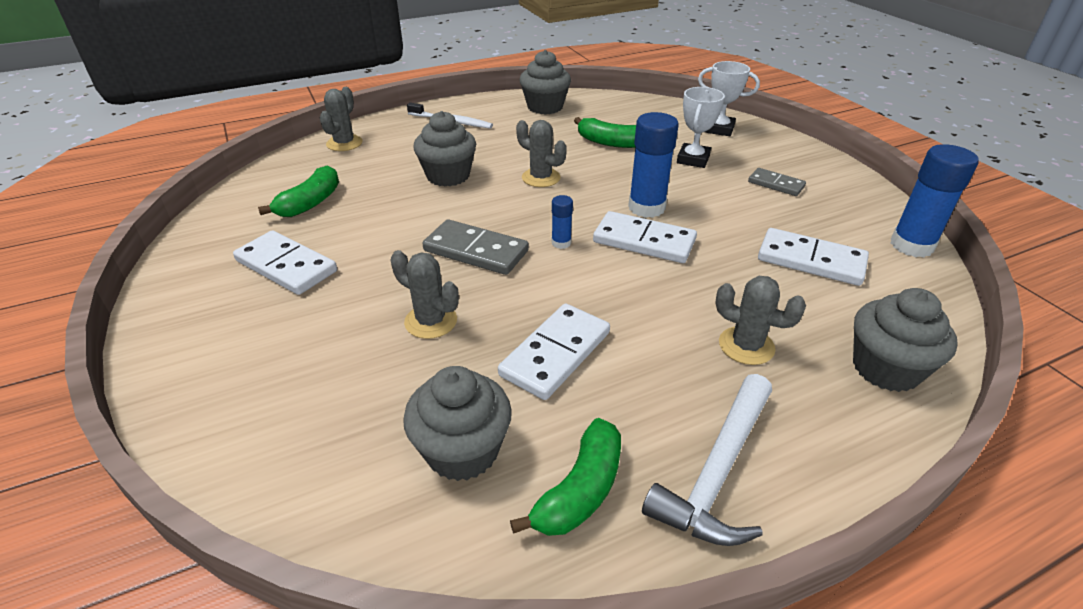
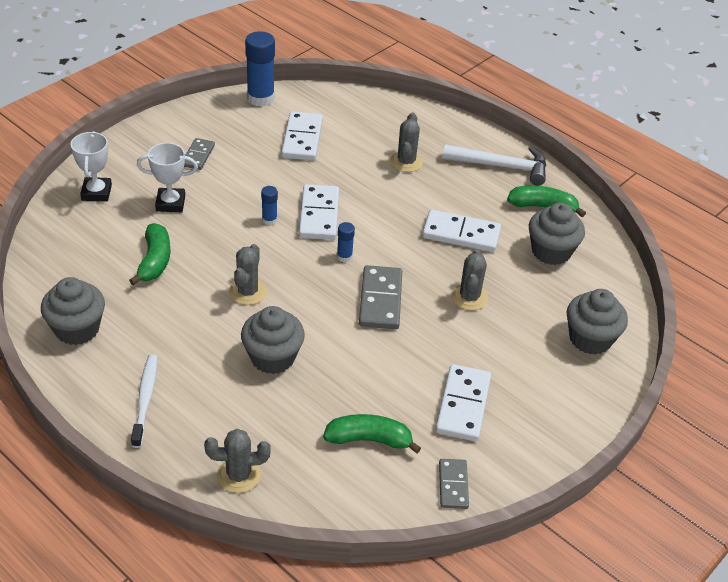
camera: 115 degrees left, 5 degrees up
blue glue stick [628,112,679,218] -> blue glue stick [261,186,278,225], size x0.50
grey cupcake [853,288,958,392] -> grey cupcake moved to [567,289,628,355]
none -> grey domino [439,459,469,509]

